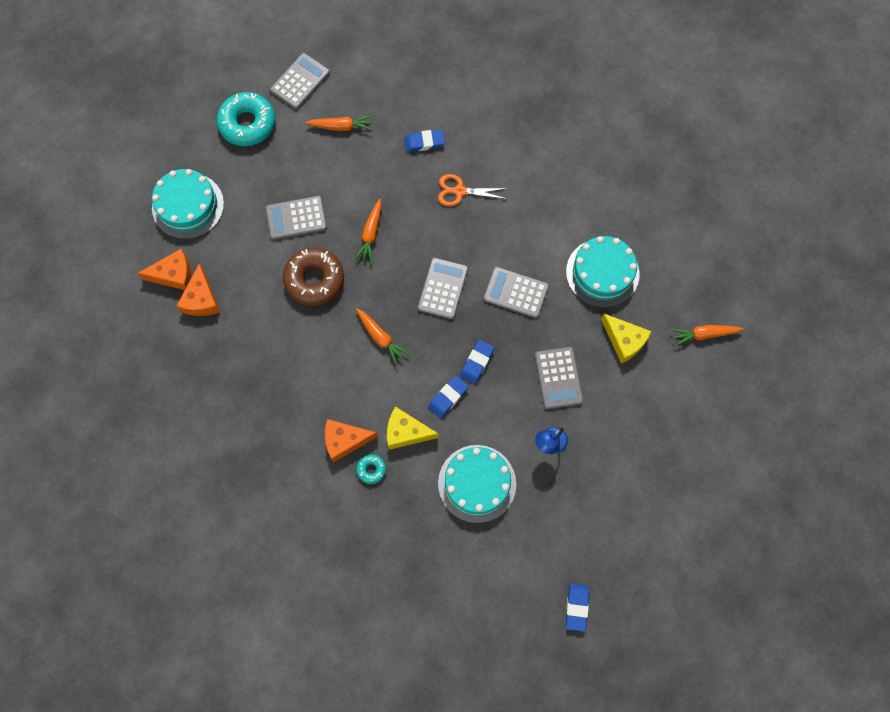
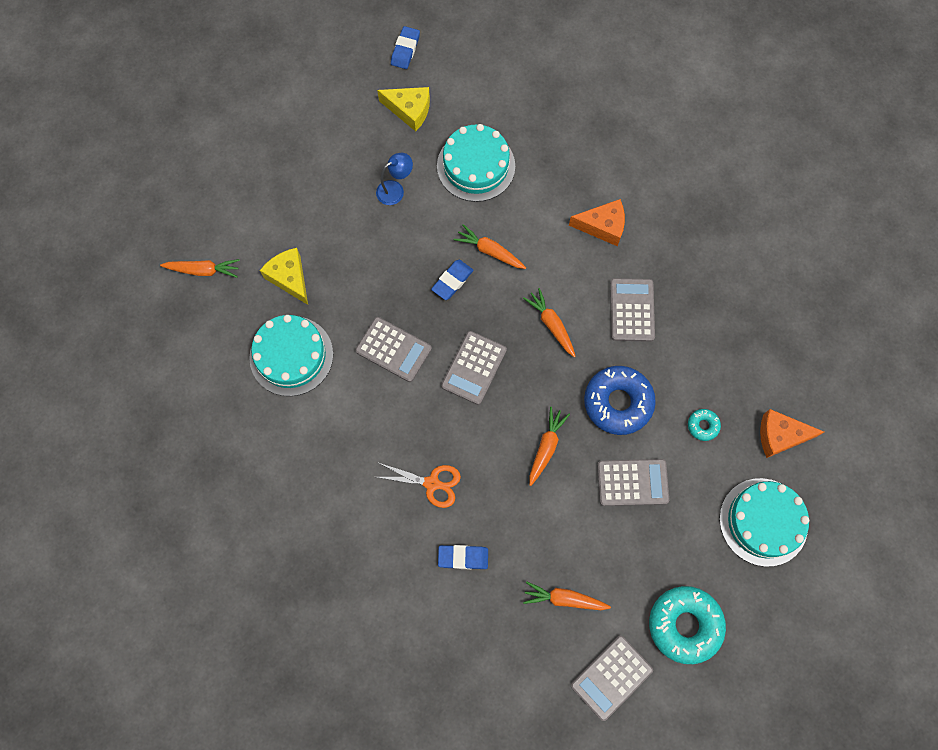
camera: 170 degrees left, 0 degrees up
orange cheese [177,264,220,316] -> none
brown donut [283,248,344,306] -> blue donut [584,366,656,435]
turquoise donut [356,454,386,484] -> turquoise donut moved to [688,409,721,441]
yellow cheese [387,406,439,450] -> yellow cheese moved to [377,87,430,131]
blue eraser [428,376,469,418] -> orange carrot [454,224,526,269]
grey calculator [535,347,583,409] -> grey calculator moved to [610,278,655,342]

